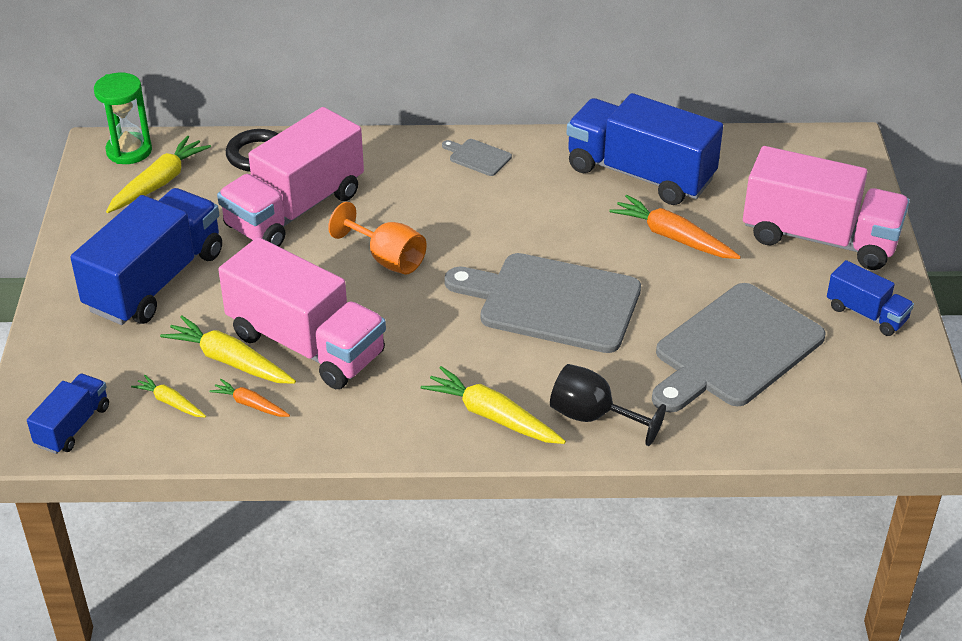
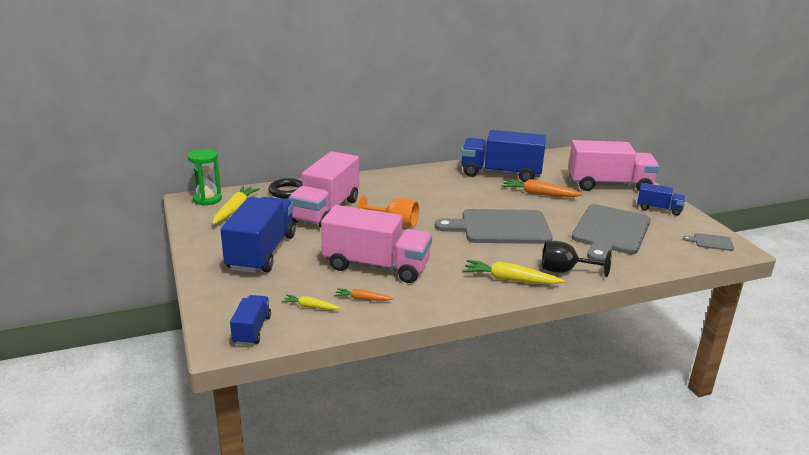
camera: 20 degrees left, 15 degrees down
yellow carrot [160,316,296,384] -> none
grey cutting board [442,139,512,176] -> grey cutting board moved to [682,233,734,251]

